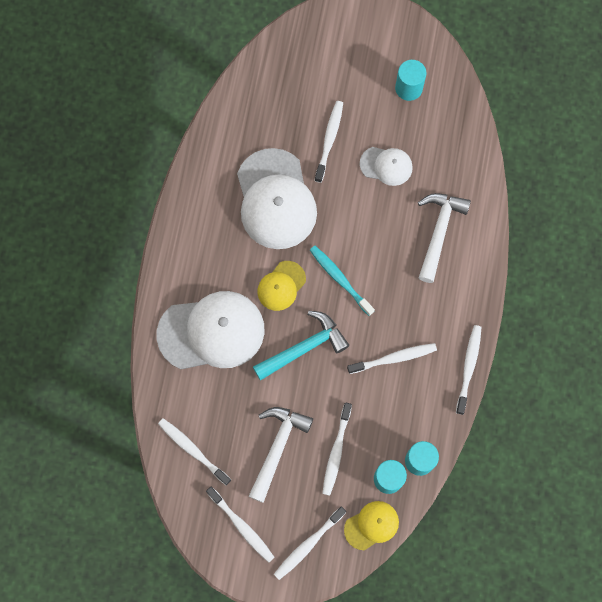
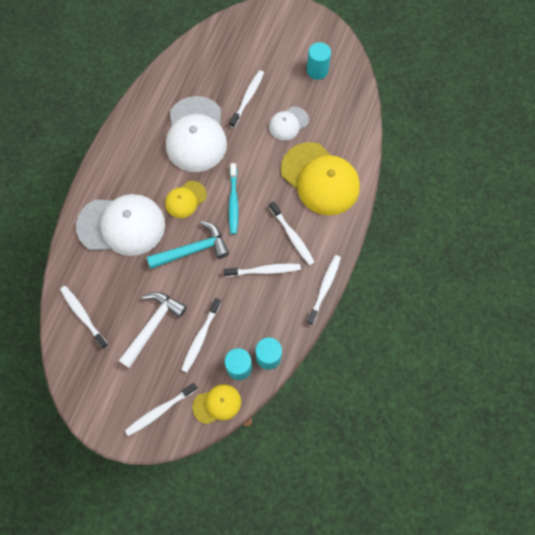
camera: 10 degrees right, 5 degrees down
white toothbrush [206,487,275,563] -> white toothbrush moved to [269,201,315,266]
turquoise toothbrush [310,246,375,316] -> turquoise toothbrush turned 150 degrees counterclockwise [229,163,238,234]
white cap [360,147,413,186] -> white cap turned 120 degrees clockwise [269,107,309,141]
white hammer [418,193,471,283] -> yellow cap [281,142,360,216]

